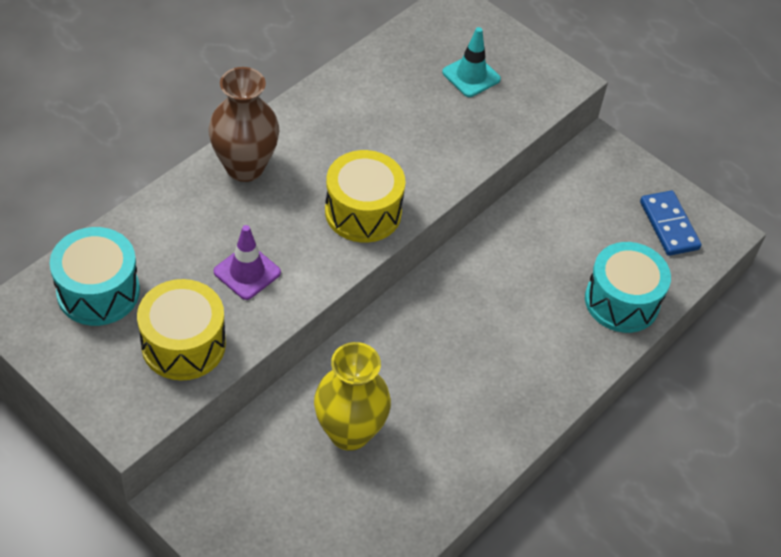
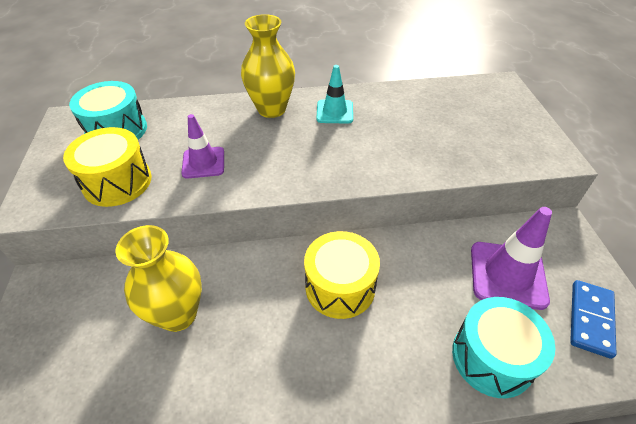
camera: 45 degrees right, 5 degrees down
brown vase [208,67,279,182] -> yellow vase [241,14,295,118]
yellow drum [325,150,405,243] -> yellow drum moved to [304,231,380,319]
turquoise traffic cone [442,27,501,97] -> turquoise traffic cone moved to [316,65,353,124]
none -> purple traffic cone [471,207,552,310]

